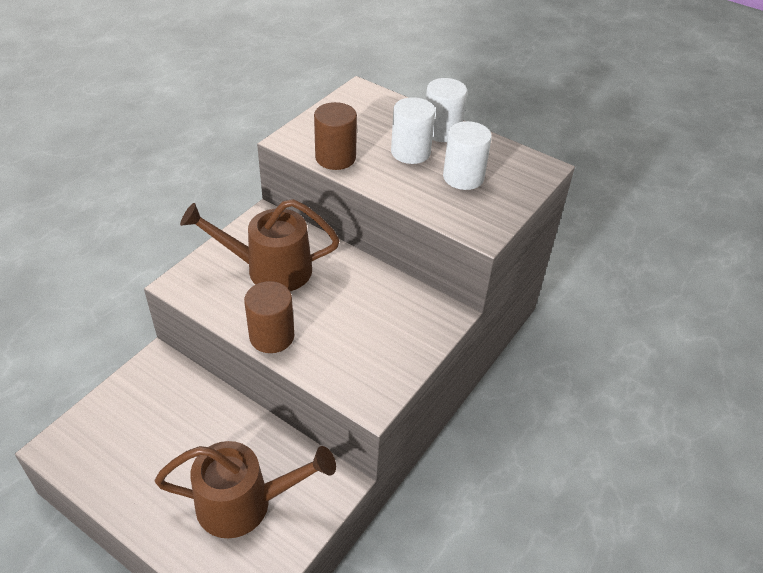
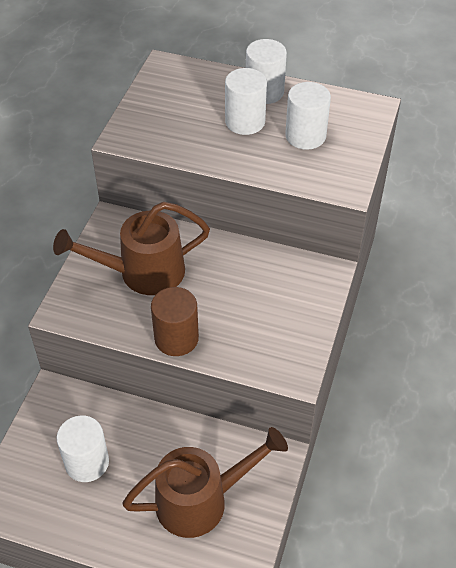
camera: 15 degrees left, 5 degrees up
brown cylinder [314,102,357,170] -> none
none -> white cylinder [56,415,109,482]

